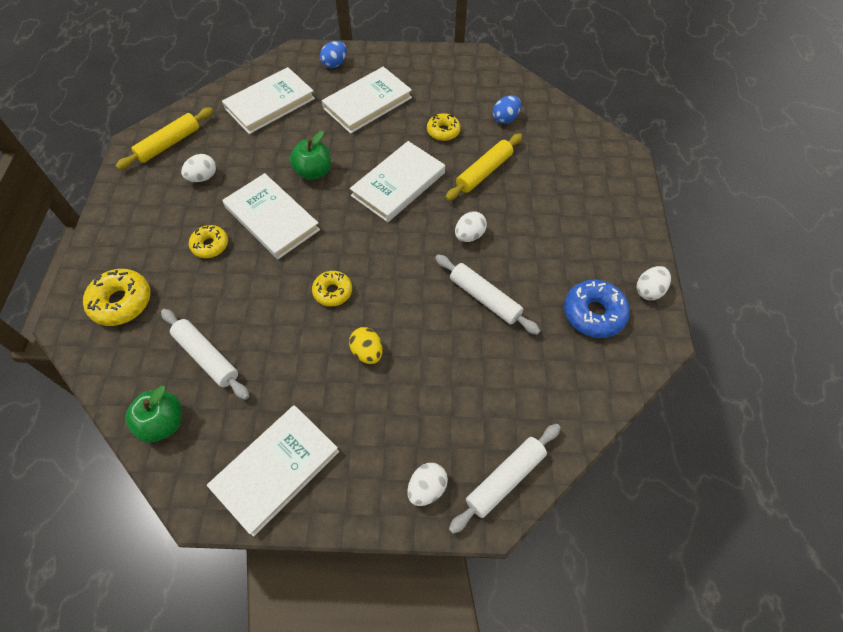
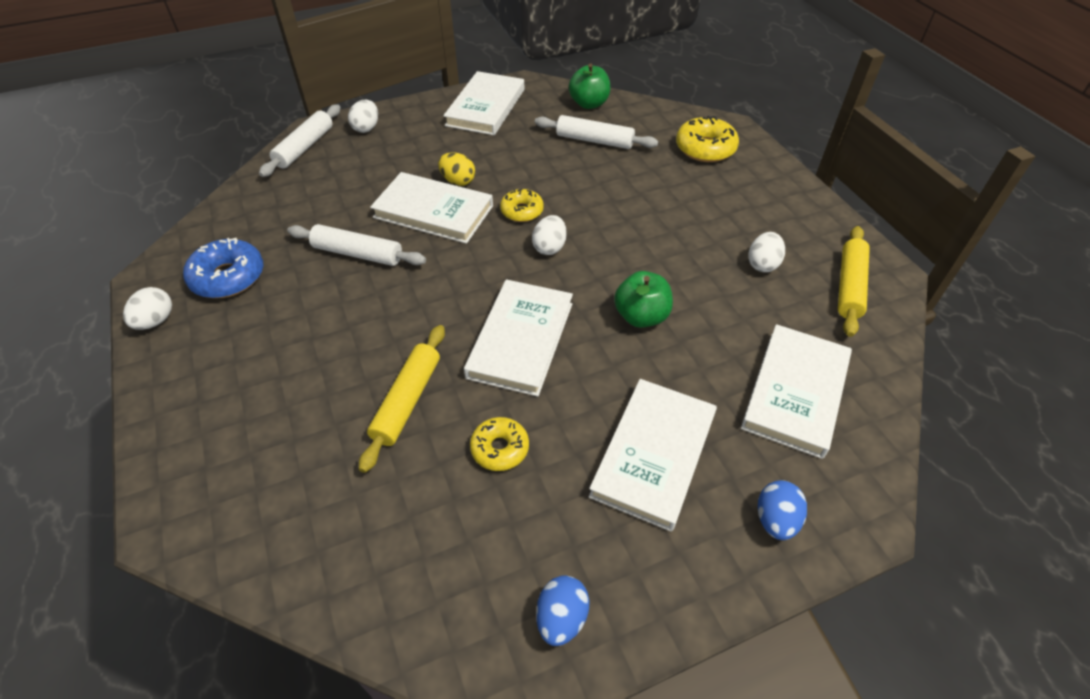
camera: 155 degrees right, 10 degrees down
yellow donut [189,225,228,258] -> none
white book [222,173,320,259] -> white book moved to [370,172,493,244]
white egg [455,211,487,242] -> white egg moved to [532,215,567,255]
blue egg [493,95,521,124] -> blue egg moved to [536,575,590,646]

